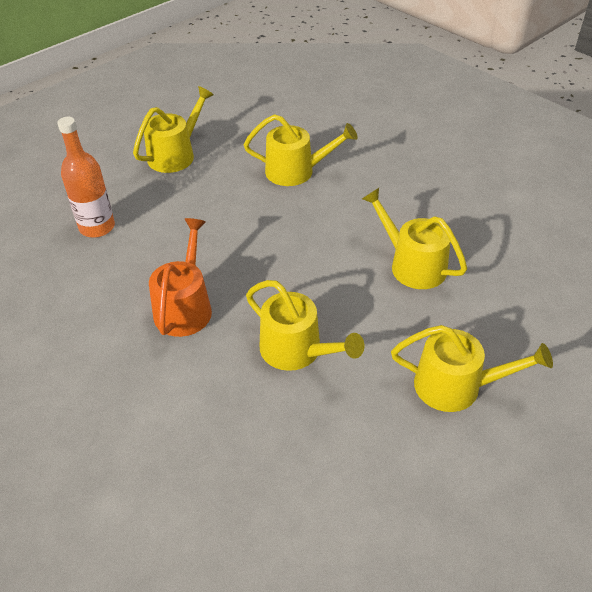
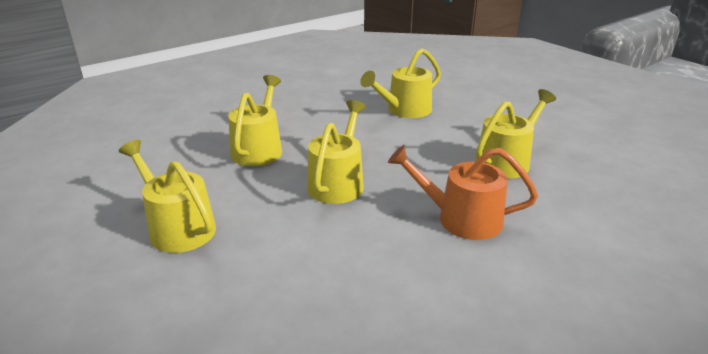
camera: 85 degrees left, 15 degrees down
orange bottle [57,117,115,238] -> none
yellow watering can [391,325,553,412] -> yellow watering can moved to [307,100,366,204]

